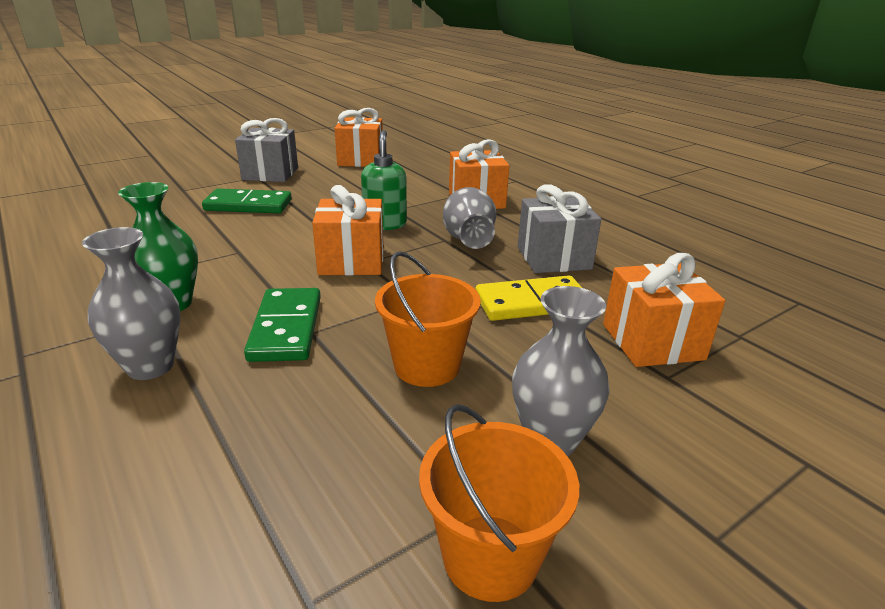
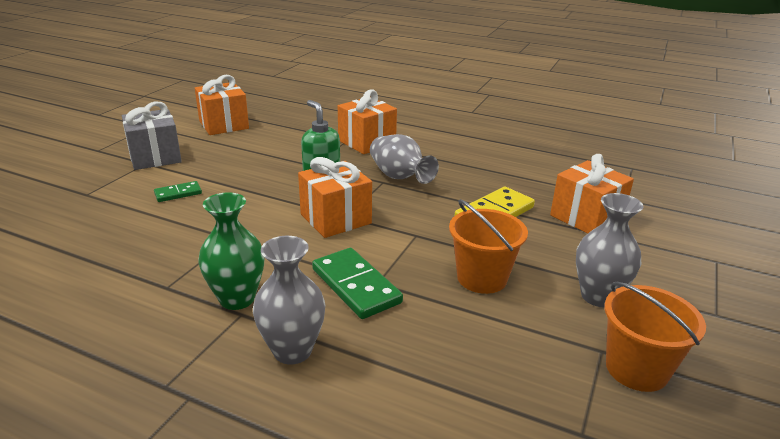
camera: 30 degrees left, 0 degrees up
green domino [202,189,292,213] -> green domino [154,181,202,202], size x0.55
grey gift [518,184,601,273] -> none

